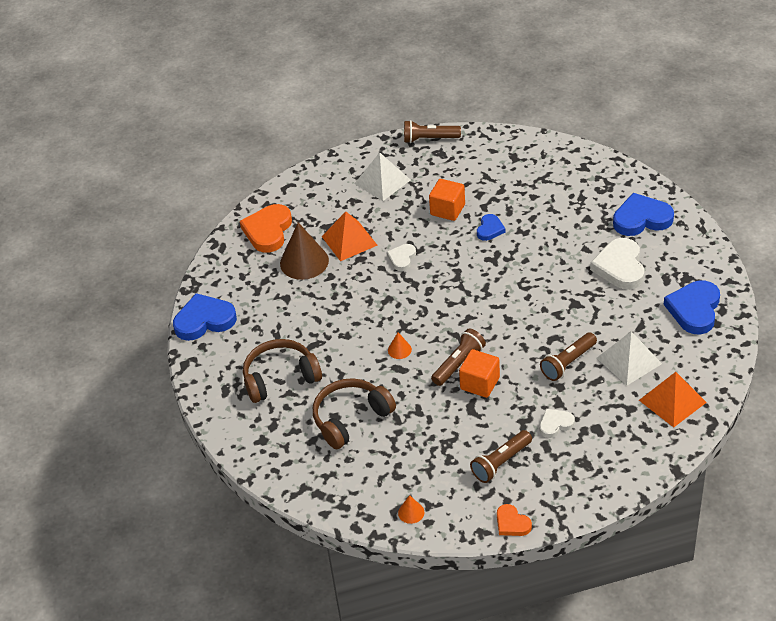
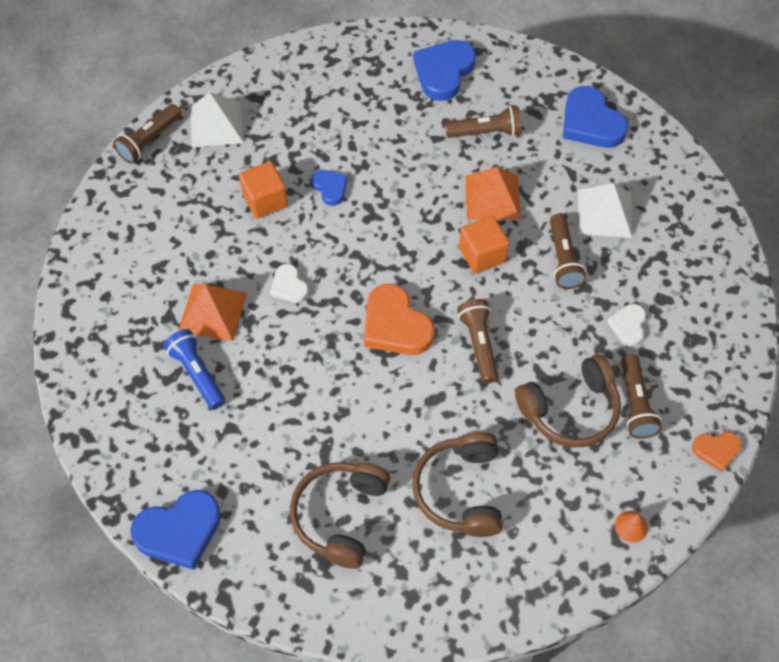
camera: 55 degrees left, 15 degrees up
blue heart [173,293,237,341] -> blue heart turned 135 degrees counterclockwise [130,490,221,570]
orange heart [240,204,292,253] -> orange heart moved to [364,284,435,355]
brown cone [280,222,329,280] -> blue flashlight [164,329,225,409]
white pyramid [354,152,411,201] -> white pyramid moved to [190,92,244,148]
orange cone [388,332,412,359] -> none
orange cube [459,349,500,398] -> orange cube moved to [459,216,509,274]
white heart [590,238,645,290] -> brown flashlight [445,106,522,138]
orange pyramid [639,372,707,428] -> orange pyramid moved to [465,167,521,220]
none -> brown headphones [515,354,621,447]

